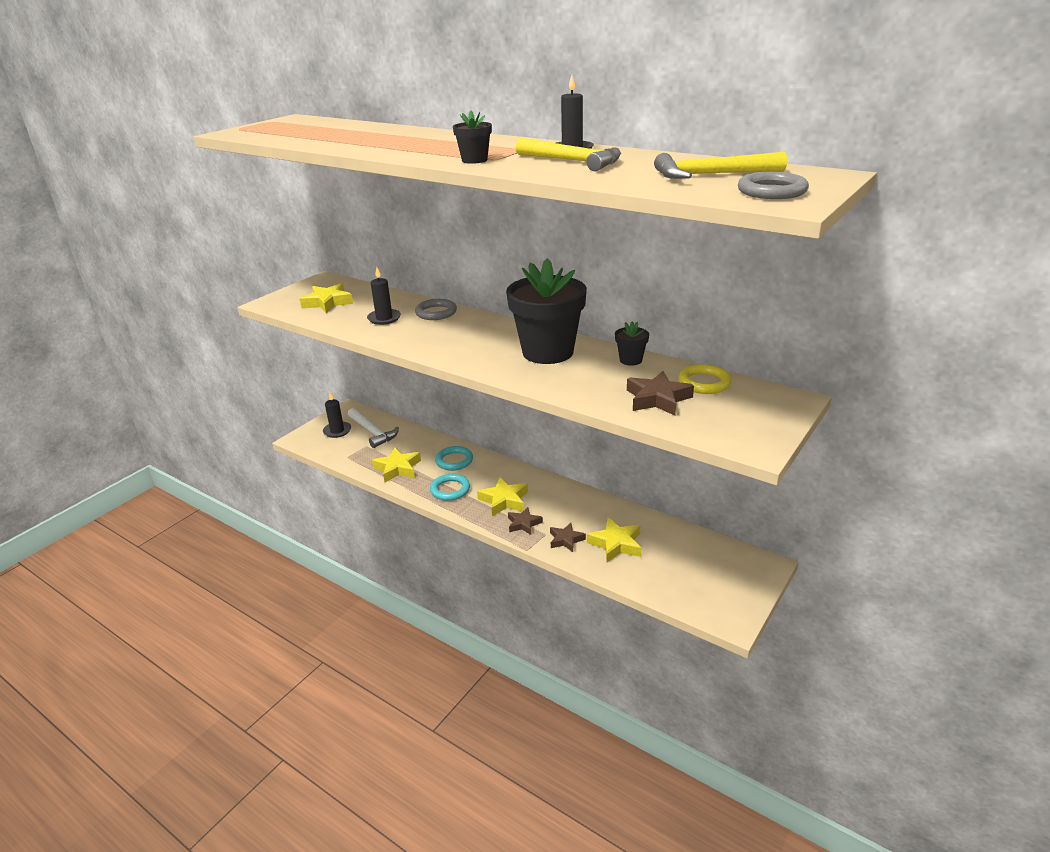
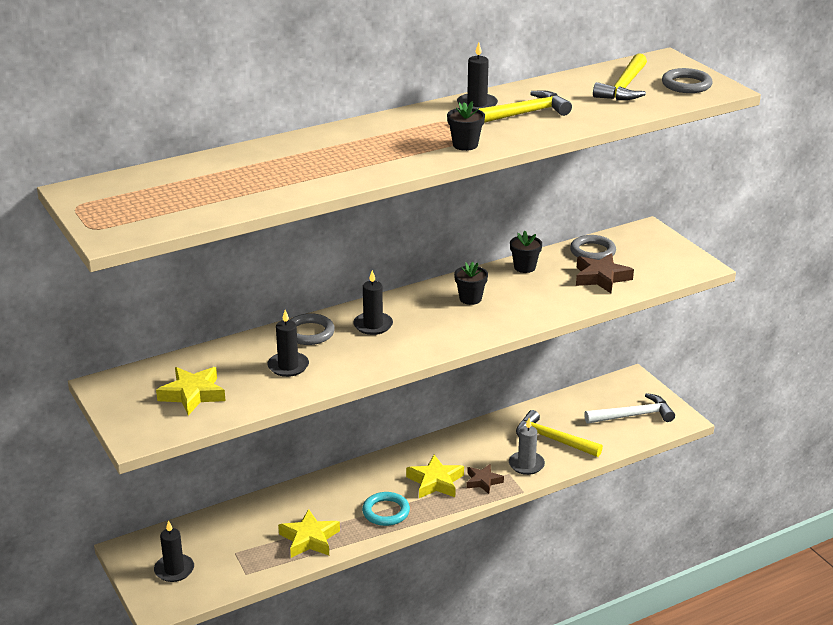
camera: 65 degrees left, 0 degrees up
white hammer [348,408,399,448] -> white hammer moved to [584,393,675,424]
turquoise ring [435,446,473,471] -> none
black flower pot [506,258,587,364] -> black flower pot [454,262,488,305], size x0.42
brown star [550,523,586,552] -> grey candle [509,418,545,475]
yellow star [587,517,641,562] -> yellow hammer [516,410,603,457]
yellow ring [679,364,732,394] -> grey ring [570,235,616,260]
none -> black candle [353,270,393,335]

